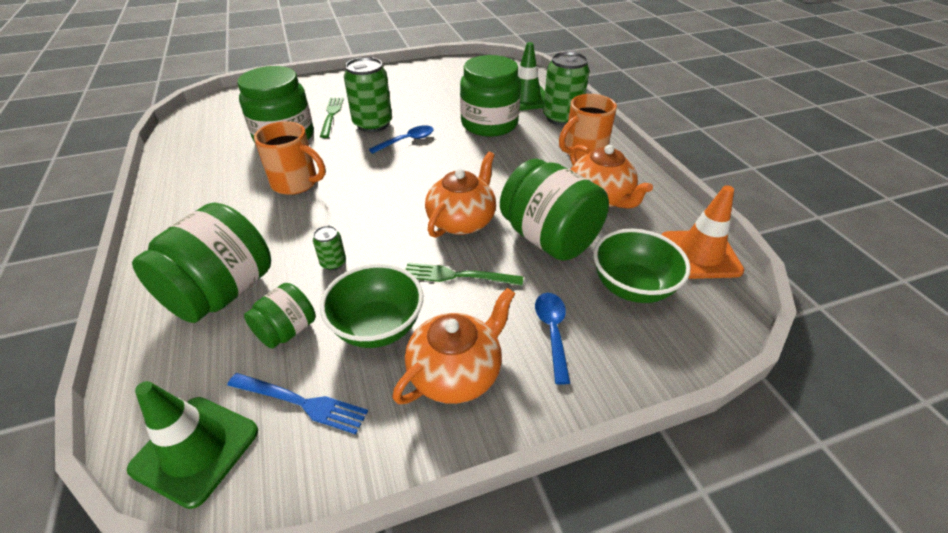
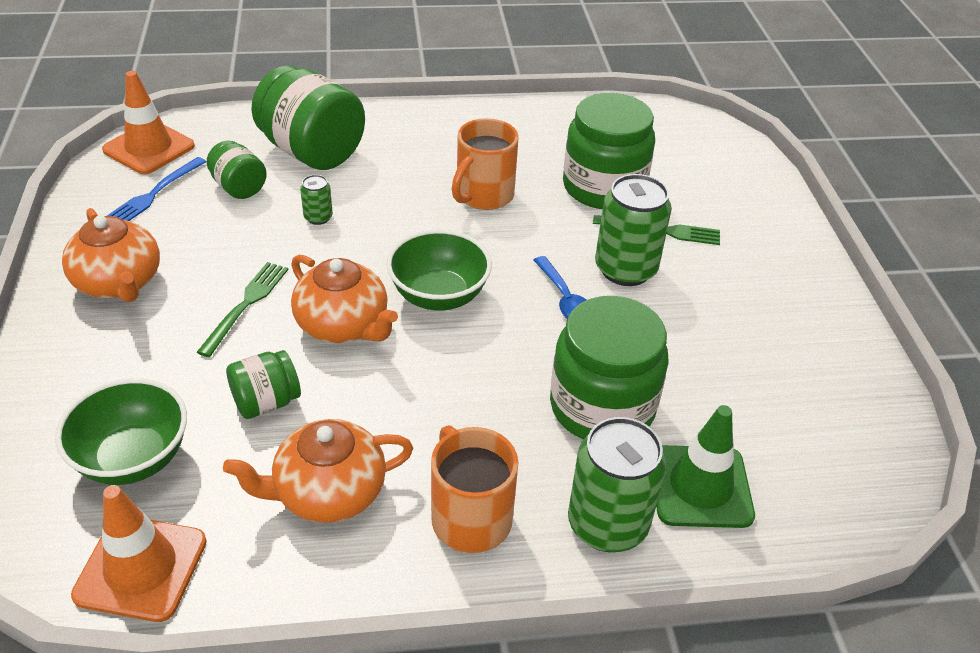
camera: 100 degrees right, 0 degrees up
green traffic cone [127,381,258,509] -> orange traffic cone [102,71,195,174]
green bowl [320,264,423,348] -> green bowl moved to [387,229,492,311]
green jar [500,159,609,261] -> green jar [226,350,301,419], size x0.52
blue spoon [535,293,570,385] -> none

